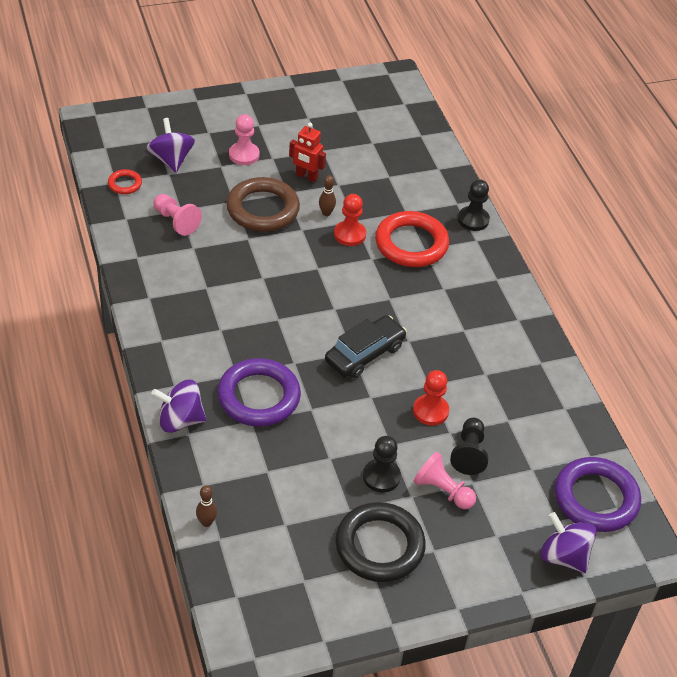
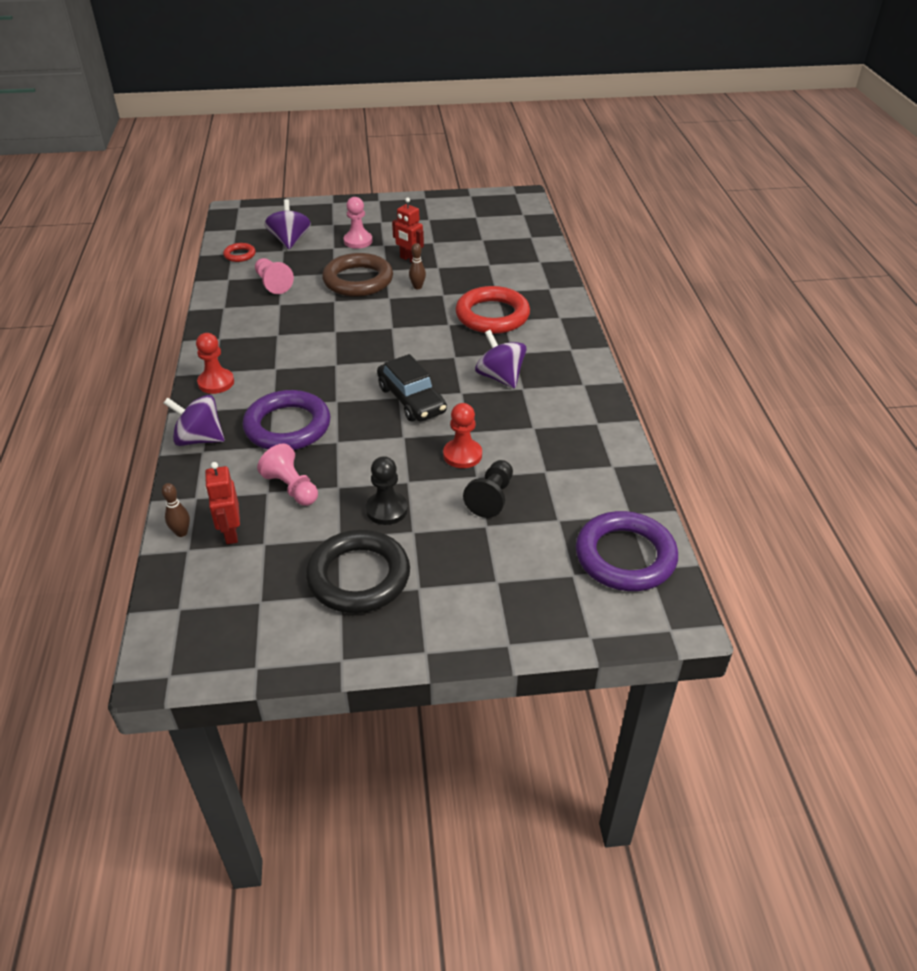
camera: 15 degrees right, 5 degrees down
black car [325,315,407,378] -> black car turned 90 degrees clockwise [377,354,447,421]
red pawn [334,194,366,246] -> red pawn moved to [196,333,234,394]
pink pawn [414,452,476,509] -> pink pawn moved to [257,443,318,506]
black pawn [458,179,490,231] -> none
purple spinning top [540,512,597,573] -> purple spinning top moved to [475,330,527,388]
none -> red robot [205,462,240,544]

